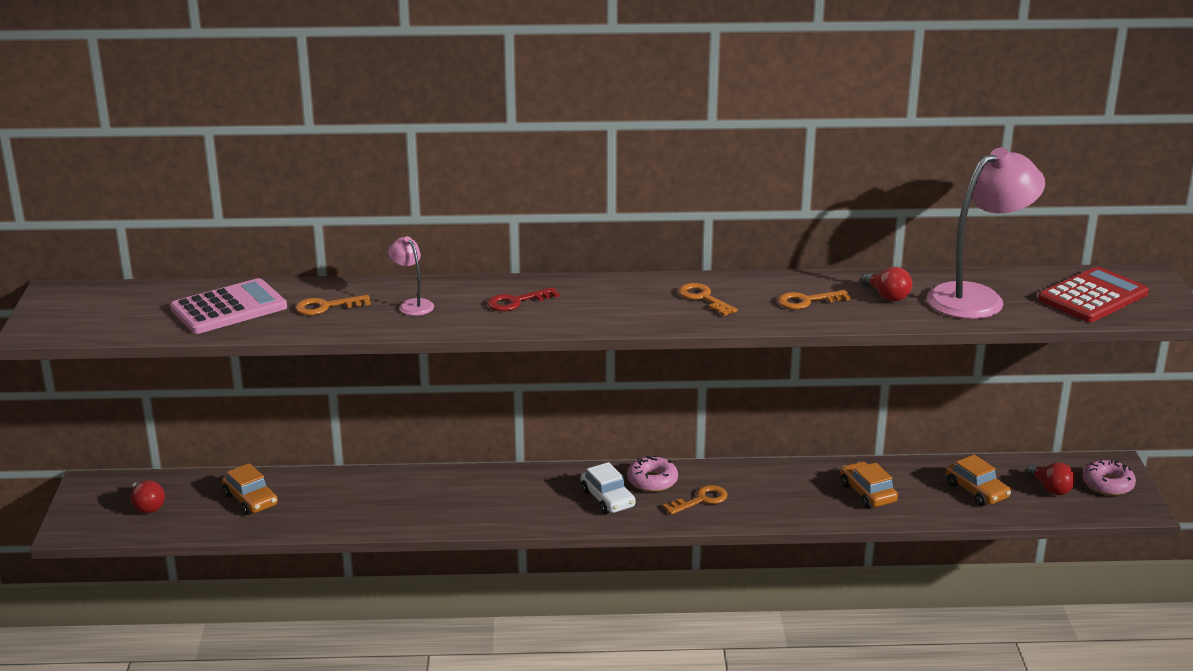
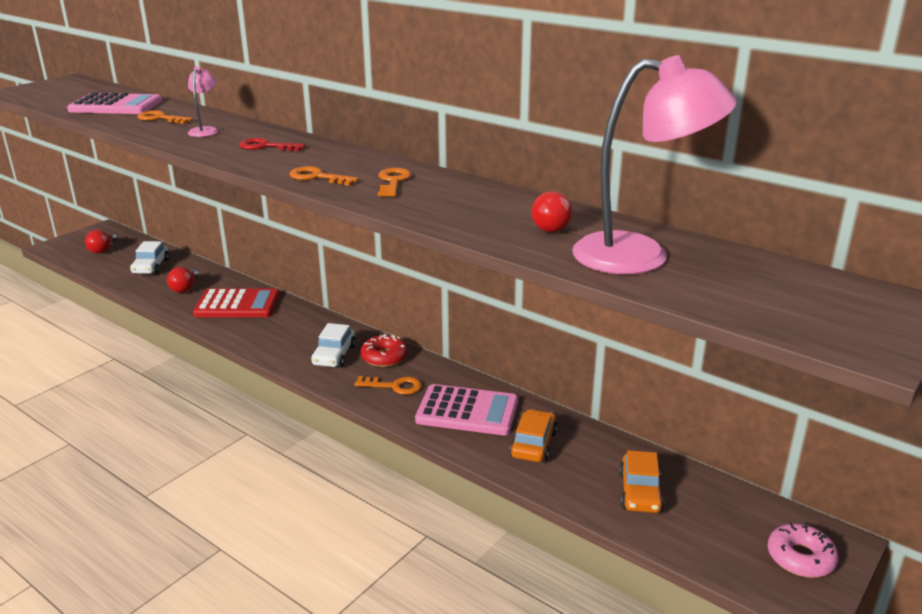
camera: 40 degrees right, 0 degrees up
orange car [222,463,278,515] -> white car [130,241,169,274]
pink donut [627,456,678,492] -> red donut [361,334,408,367]
orange key [778,290,851,309] -> orange key moved to [290,166,359,186]
red light bulb [1026,463,1076,495] -> red light bulb moved to [167,267,199,293]
red calculator [1038,267,1149,322] -> red calculator moved to [193,288,280,317]
none -> pink calculator [415,384,518,435]

